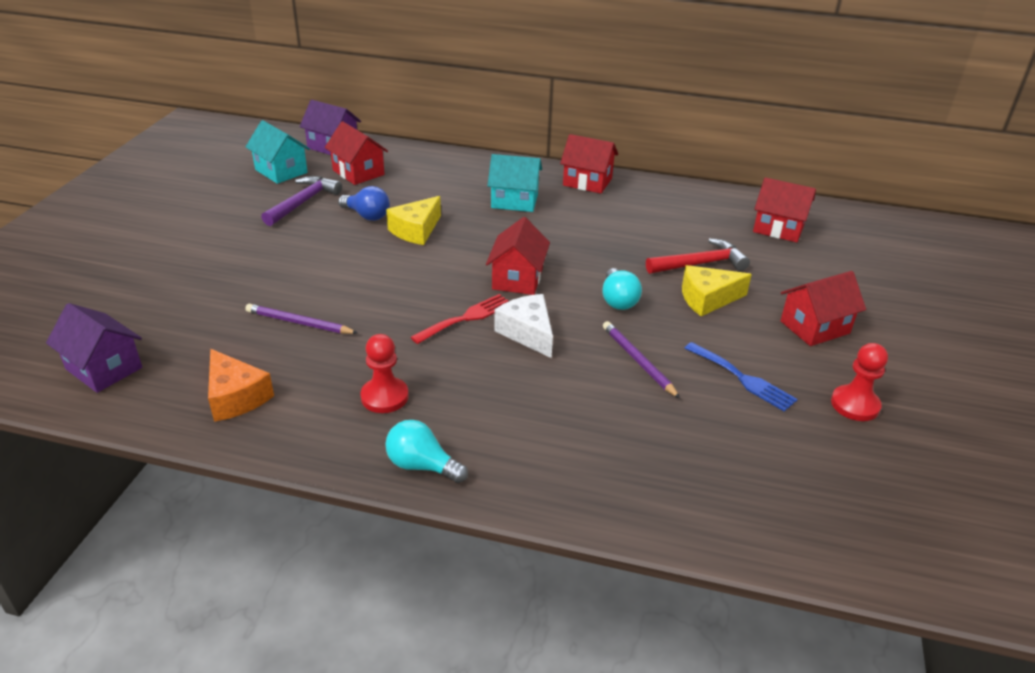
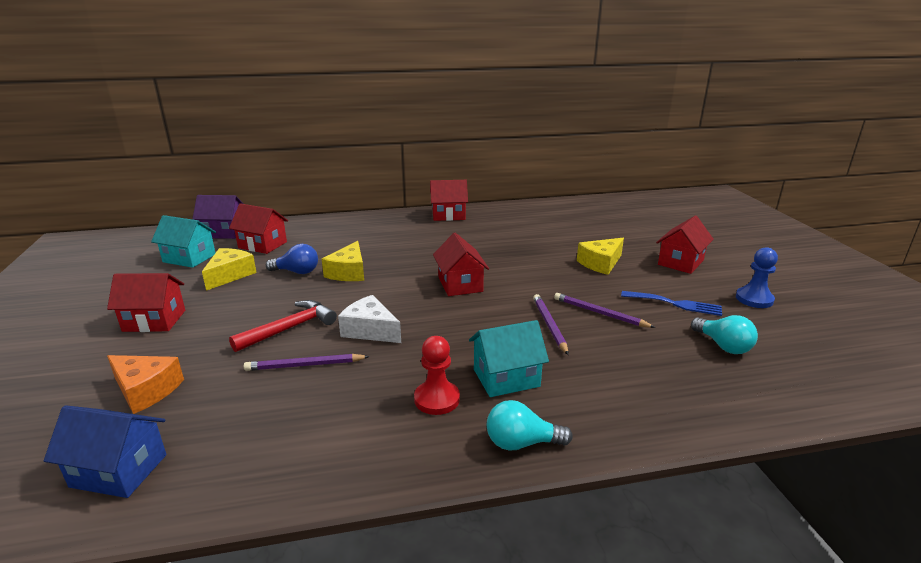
camera: 25 degrees left, 10 degrees down
purple house [46,303,142,393] -> blue house [44,405,167,498]
orange cheese [208,349,274,422] -> orange cheese moved to [107,355,184,414]
purple hammer [261,176,342,226] -> yellow cheese [202,248,257,291]
red fork [411,294,509,344] -> none
turquoise house [487,154,542,212] -> turquoise house moved to [469,320,549,397]
white cheese [494,294,553,358] -> white cheese moved to [338,295,401,343]
turquoise light bulb [602,268,642,310] -> turquoise light bulb moved to [691,315,758,354]
red hammer [646,238,750,274] -> red hammer moved to [229,300,337,352]
red house [753,177,816,242] -> red house moved to [107,273,185,332]
red pawn [831,343,888,421] -> blue pawn [736,247,778,308]
none -> purple pencil [533,294,569,355]

